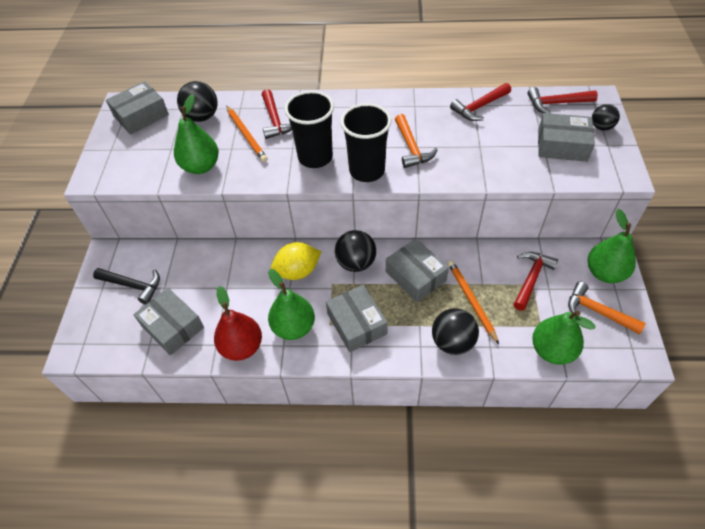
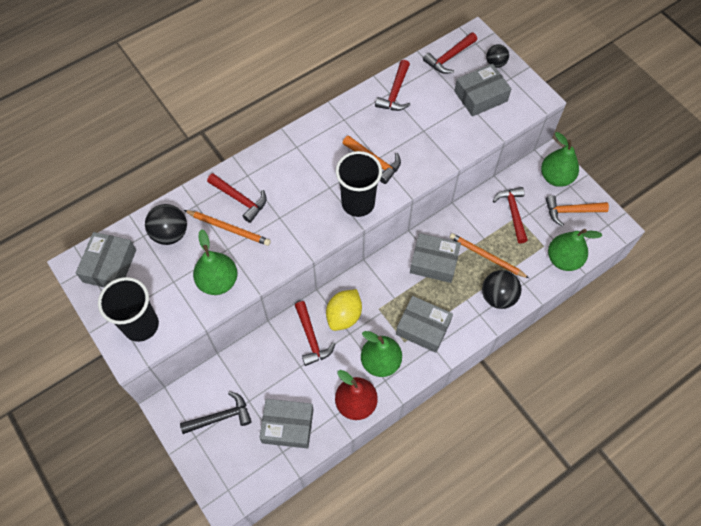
camera: 40 degrees left, 10 degrees up
black cup [284,91,334,168] -> black cup moved to [98,277,159,342]
black ball [335,230,376,272] -> none
none -> red hammer [295,301,336,366]

